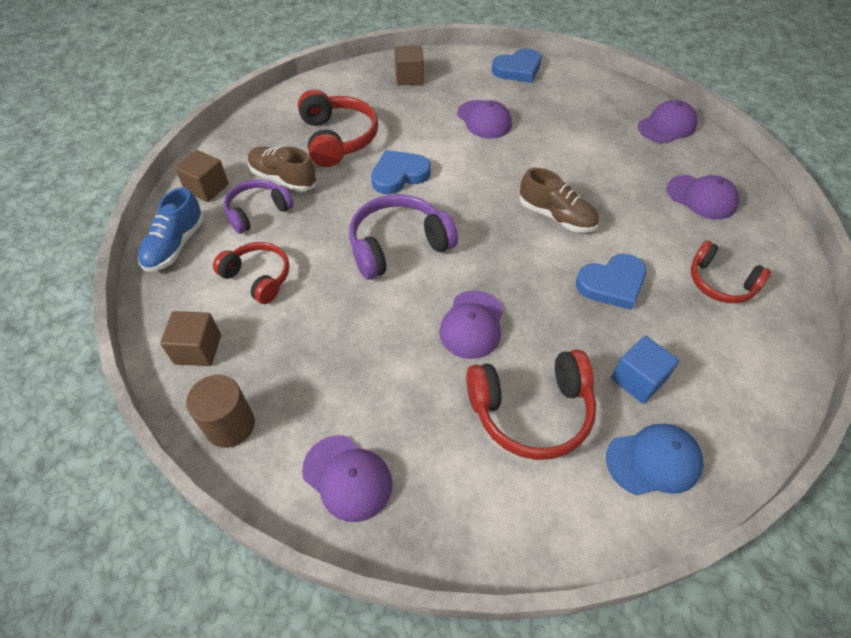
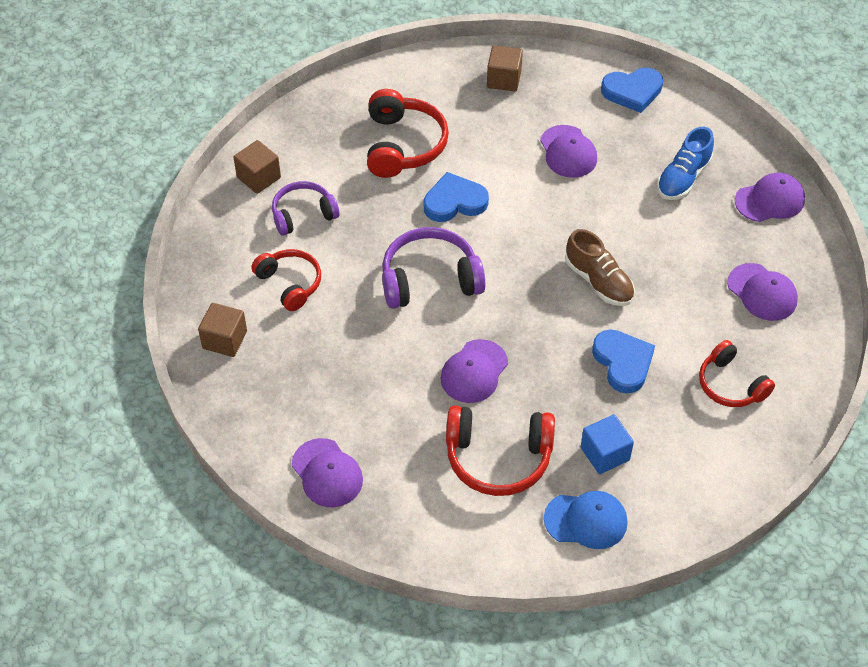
camera: 15 degrees right, 0 degrees up
blue shoe [138,187,205,272] -> blue shoe moved to [657,127,714,200]
brown cylinder [186,375,255,448] -> none
brown shoe [248,146,317,192] -> none
blue heart [576,254,646,310] -> blue heart turned 105 degrees counterclockwise [592,330,655,394]

